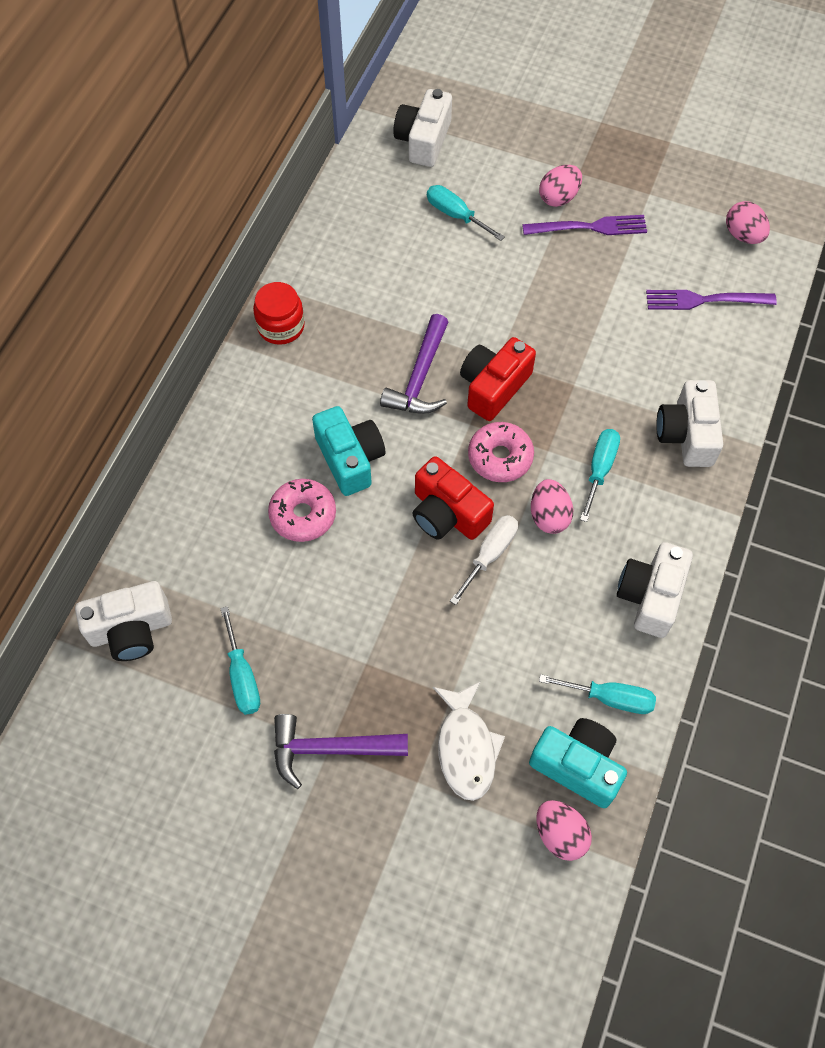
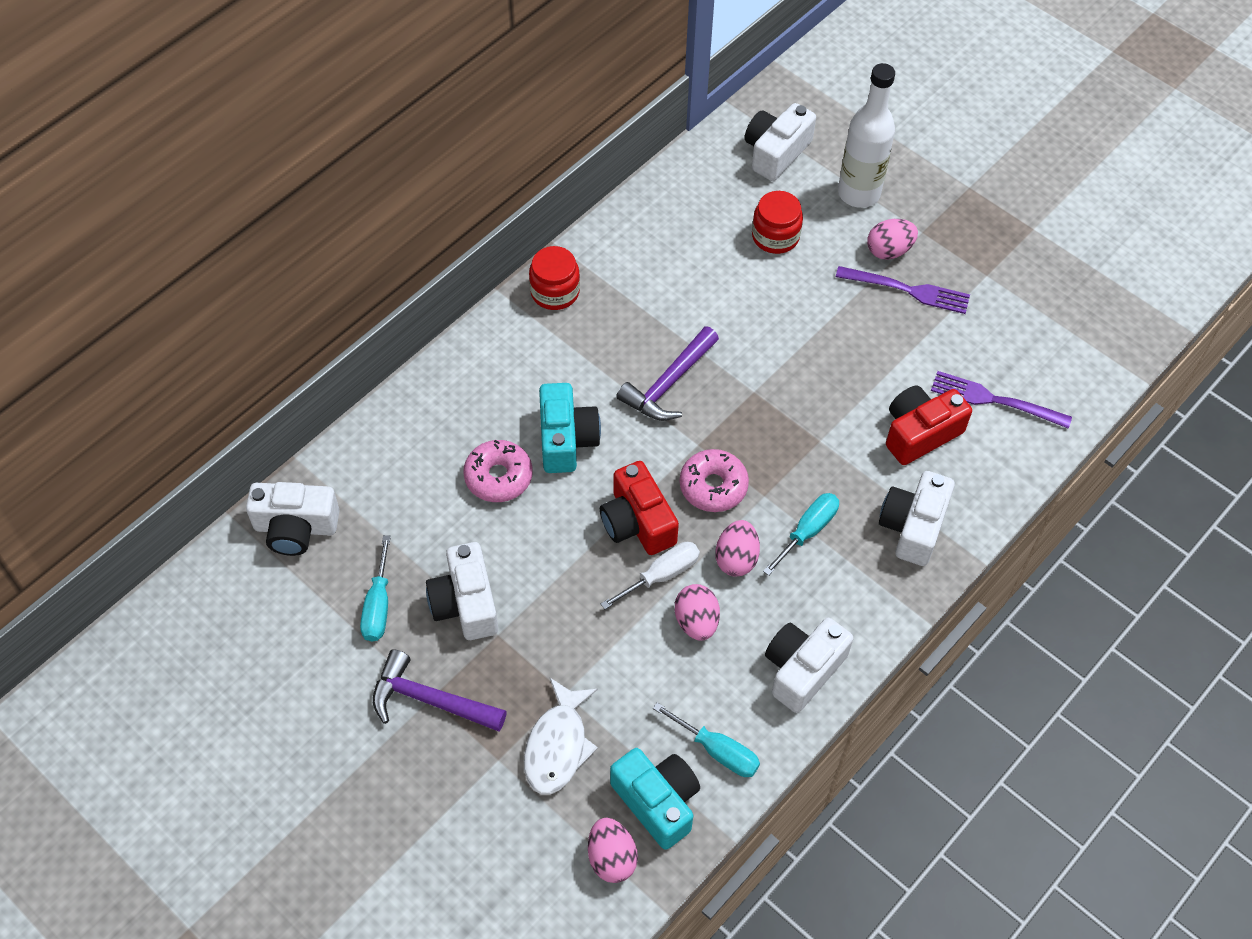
camera: 20 degrees right, 5 degrees down
turquoise screwdriver [427,185,505,241] -> red jar [752,191,803,254]
red camera [460,337,536,421] -> red camera moved to [886,386,972,465]
pink egg [726,201,770,244] -> pink egg moved to [675,584,720,641]
none -> white camera [426,542,498,640]
none -> white bottle [838,63,895,208]

